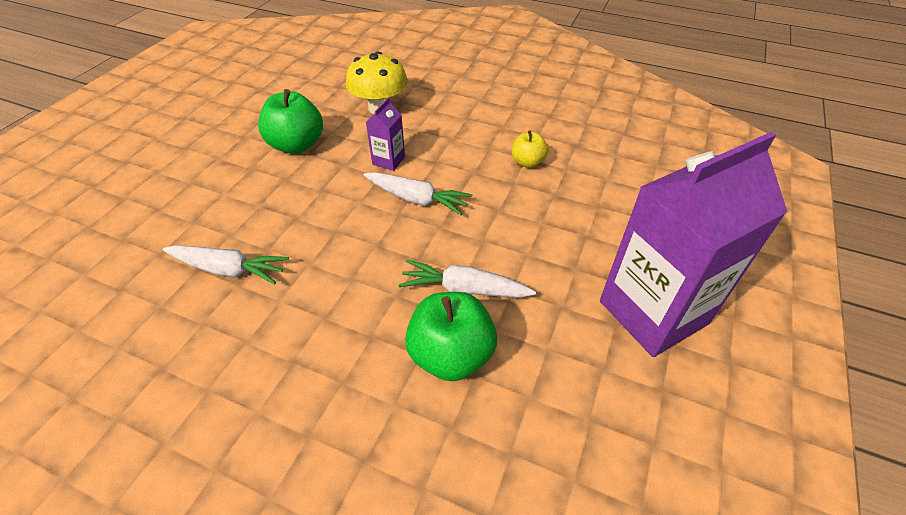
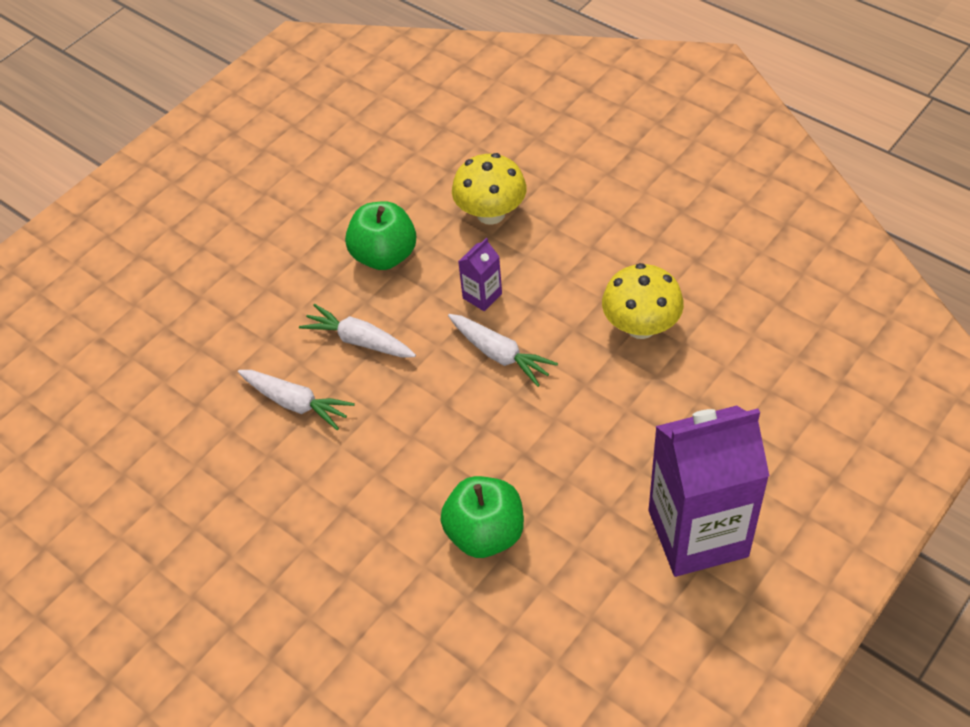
camera: 20 degrees right, 5 degrees up
white carrot [399,260,536,298] -> white carrot moved to [299,304,416,358]
yellow apple [512,130,548,168] -> yellow mushroom [602,263,684,339]

